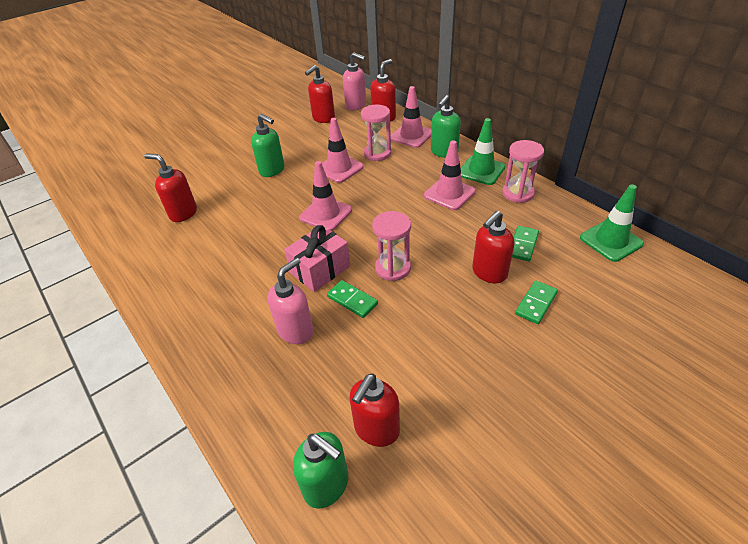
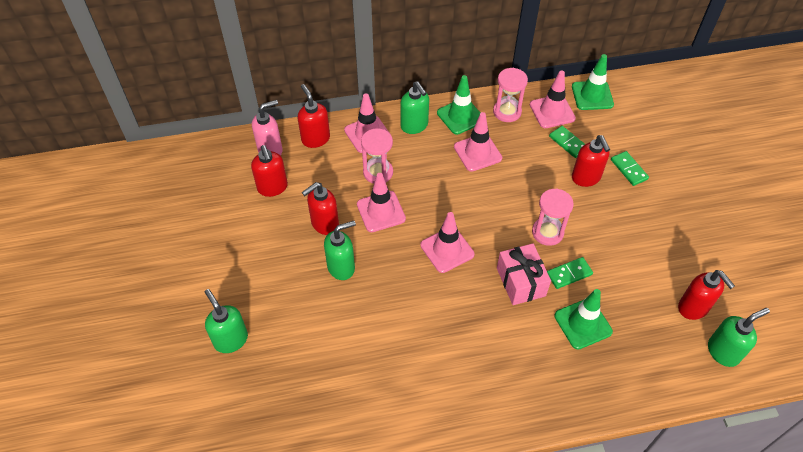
camera: 65 degrees left, 10 degrees up
red soap dispenser [144,153,197,222] -> red soap dispenser moved to [302,182,339,235]
pink soap dispenser [267,258,314,344] -> green traffic cone [554,289,613,350]
none -> green soap dispenser [205,289,248,353]
none -> pink traffic cone [530,70,576,128]

